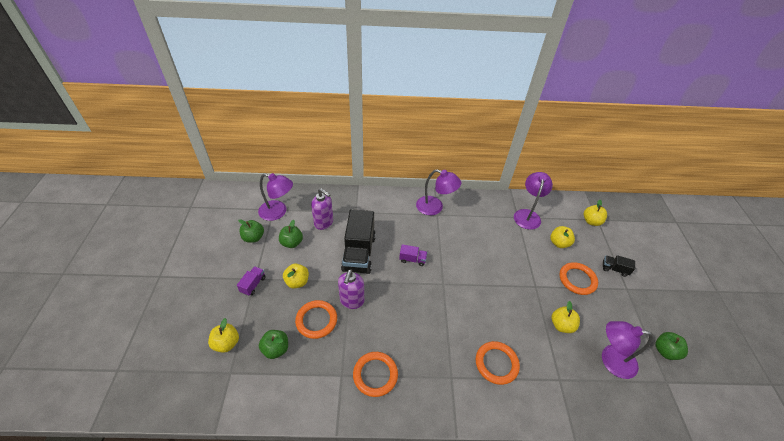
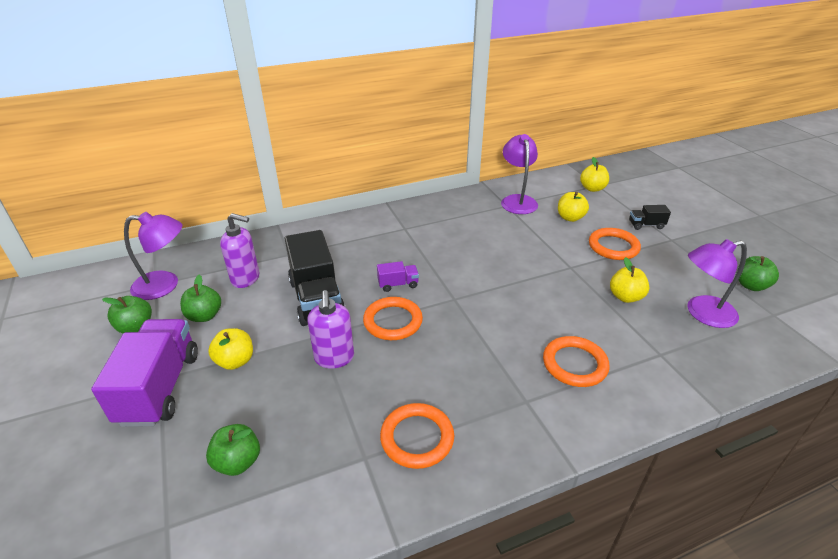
camera: 20 degrees left, 10 degrees down
yellow apple [208,318,239,353] -> none
purple truck [237,266,266,296] -> purple truck [91,319,198,427], size x2.22
orange ring [295,300,337,339] -> orange ring moved to [363,297,423,340]
purple lamp [416,169,461,215] -> none

